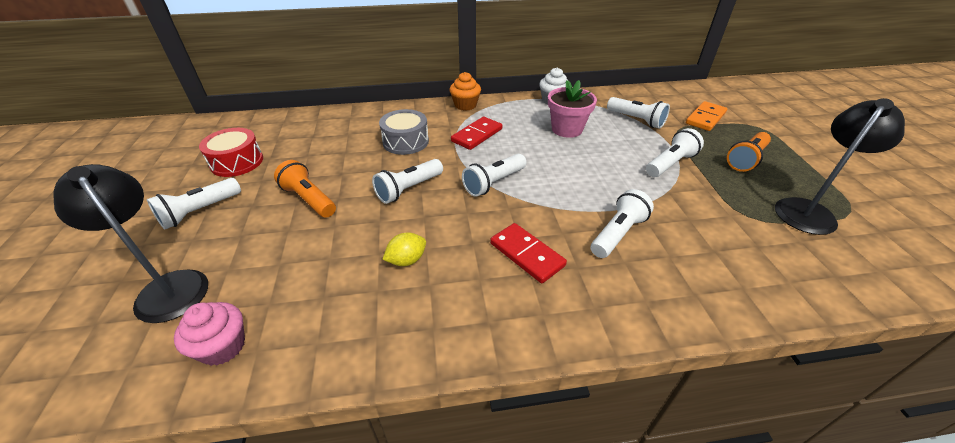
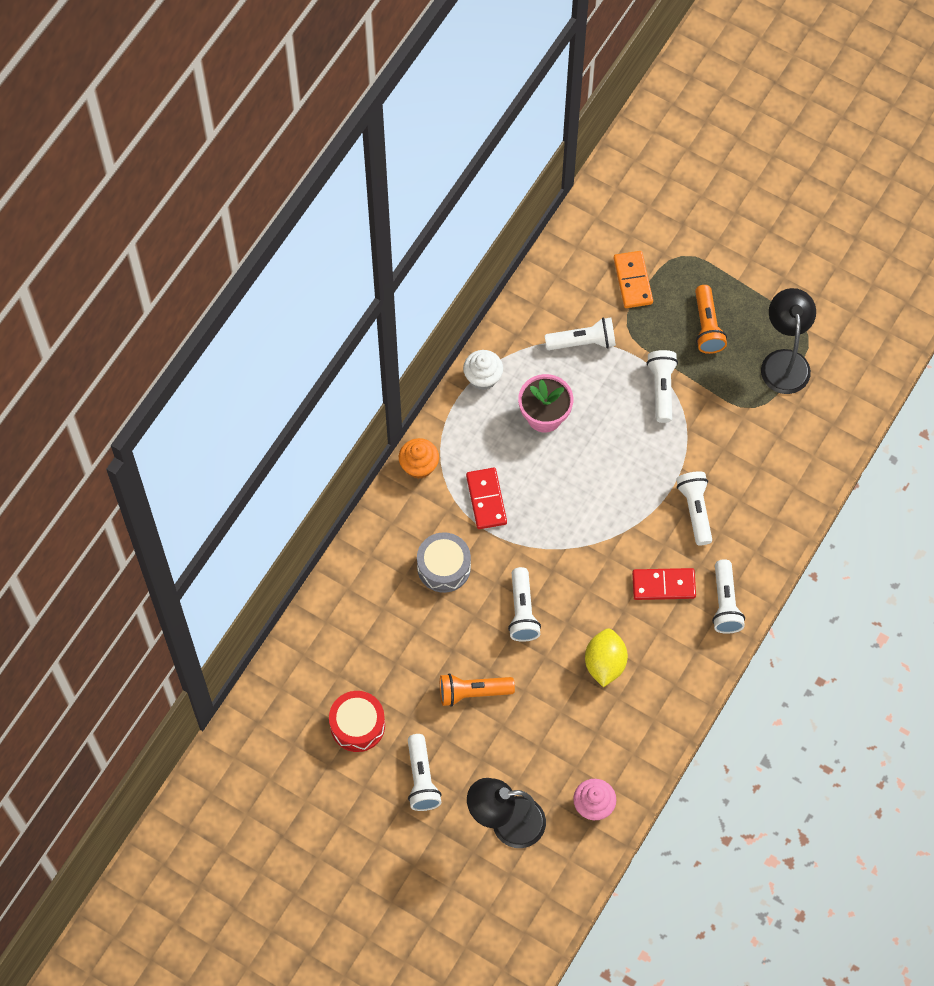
camera: 50 degrees left, 25 degrees up
yellow lemon [382,233,426,266] -> yellow lemon [585,628,628,687], size x1.54
white flashlight [462,154,527,197] -> white flashlight moved to [712,559,745,634]

